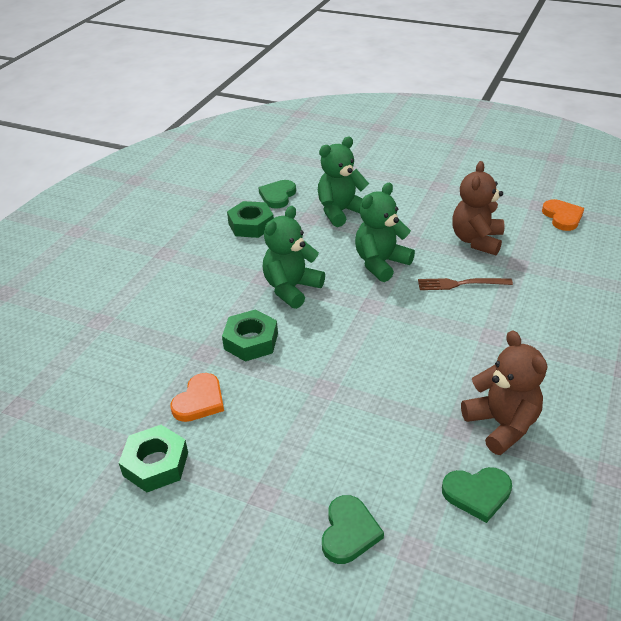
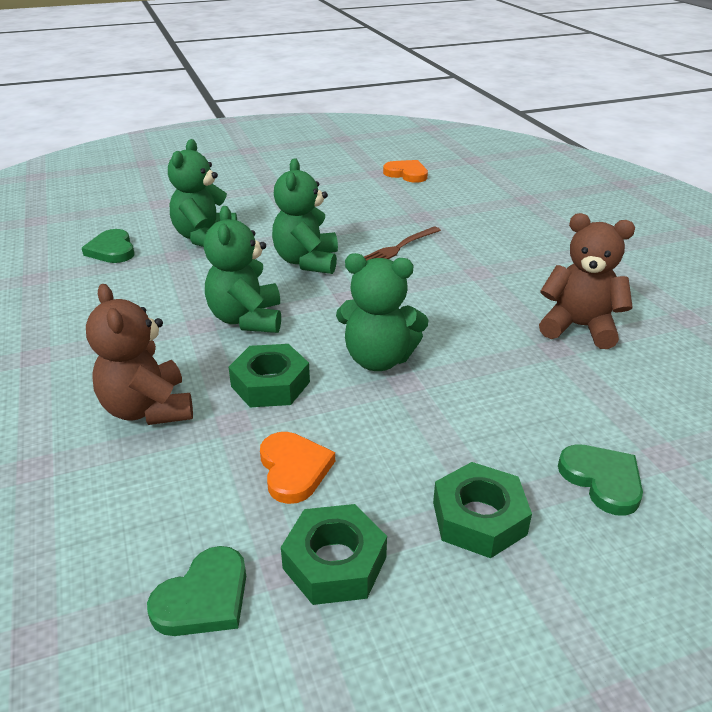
camera: 45 degrees left, 5 degrees down
green nut [227,201,274,238] -> green nut moved to [433,462,532,558]
green heart [442,467,512,523] -> green heart moved to [147,546,246,636]
brown teddy bear [452,161,505,255] -> brown teddy bear moved to [86,284,193,425]
none -> green teddy bear [336,253,428,371]

